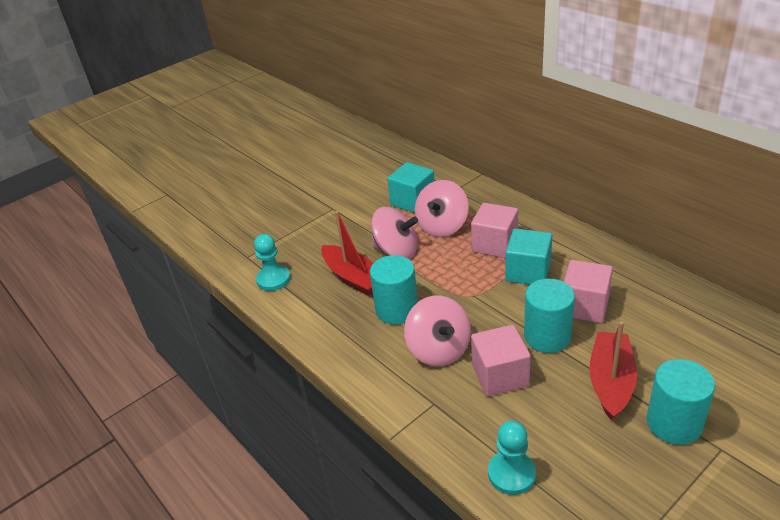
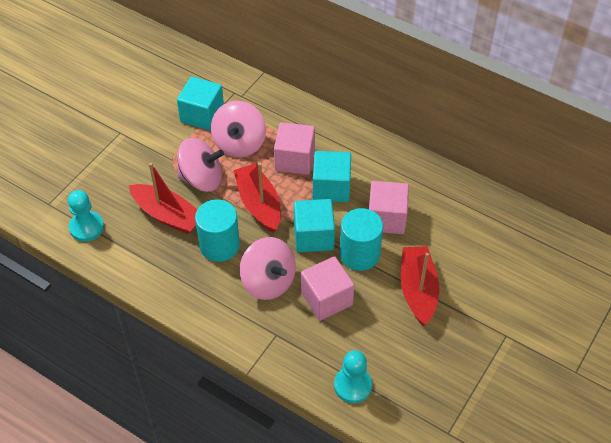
camera: 20 degrees left, 15 degrees up
turquoise cylinder [646,359,715,445] -> none
none -> red boat [234,163,281,233]
none -> turquoise cube [294,199,335,252]

